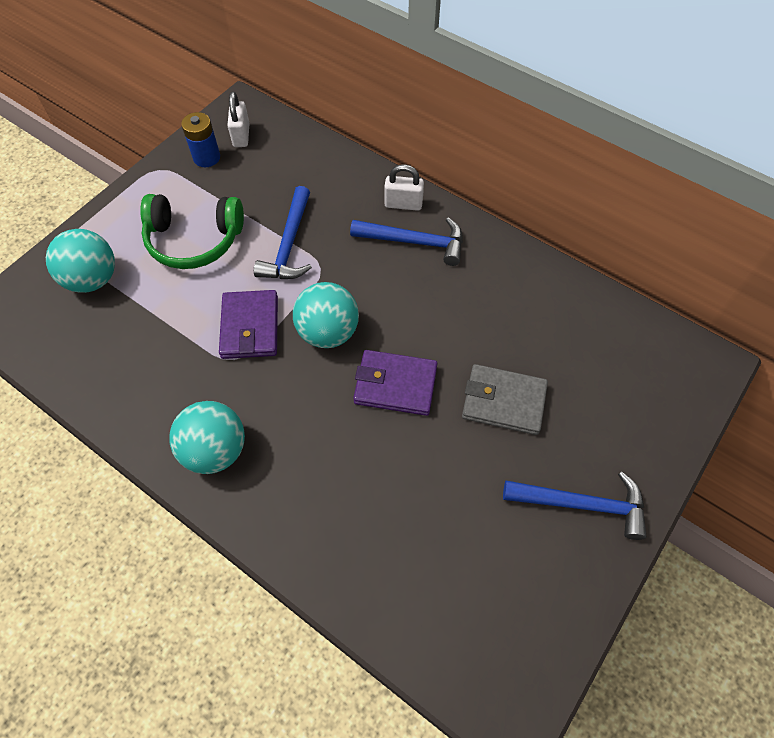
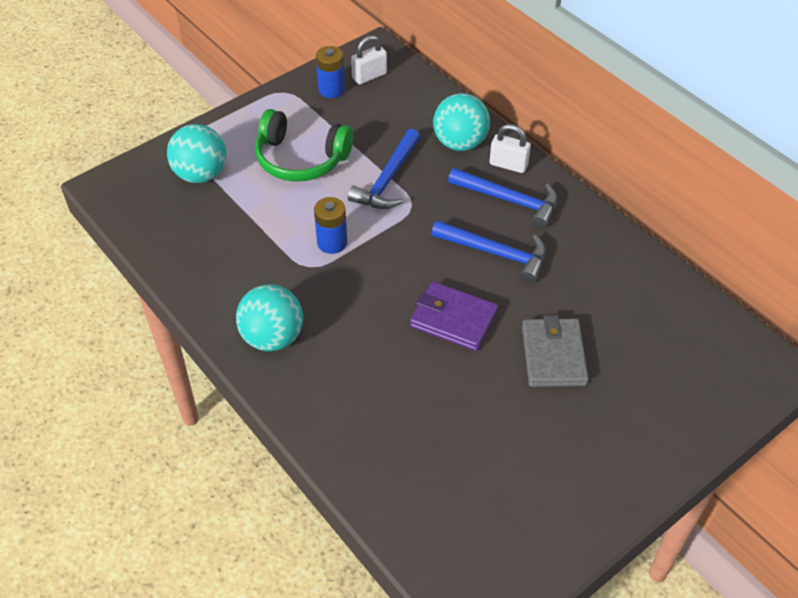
camera: 15 degrees right, 10 degrees down
purple wallet [219,290,278,359] -> blue battery [314,197,347,254]
white padlock [227,92,249,147] -> white padlock turned 45 degrees clockwise [351,35,387,84]
turquoise ball [293,282,359,348] -> turquoise ball moved to [433,93,490,151]
grey wallet [462,364,548,435] -> grey wallet turned 60 degrees clockwise [522,315,589,387]
blue hammer [503,471,647,540] -> blue hammer moved to [431,220,546,283]

